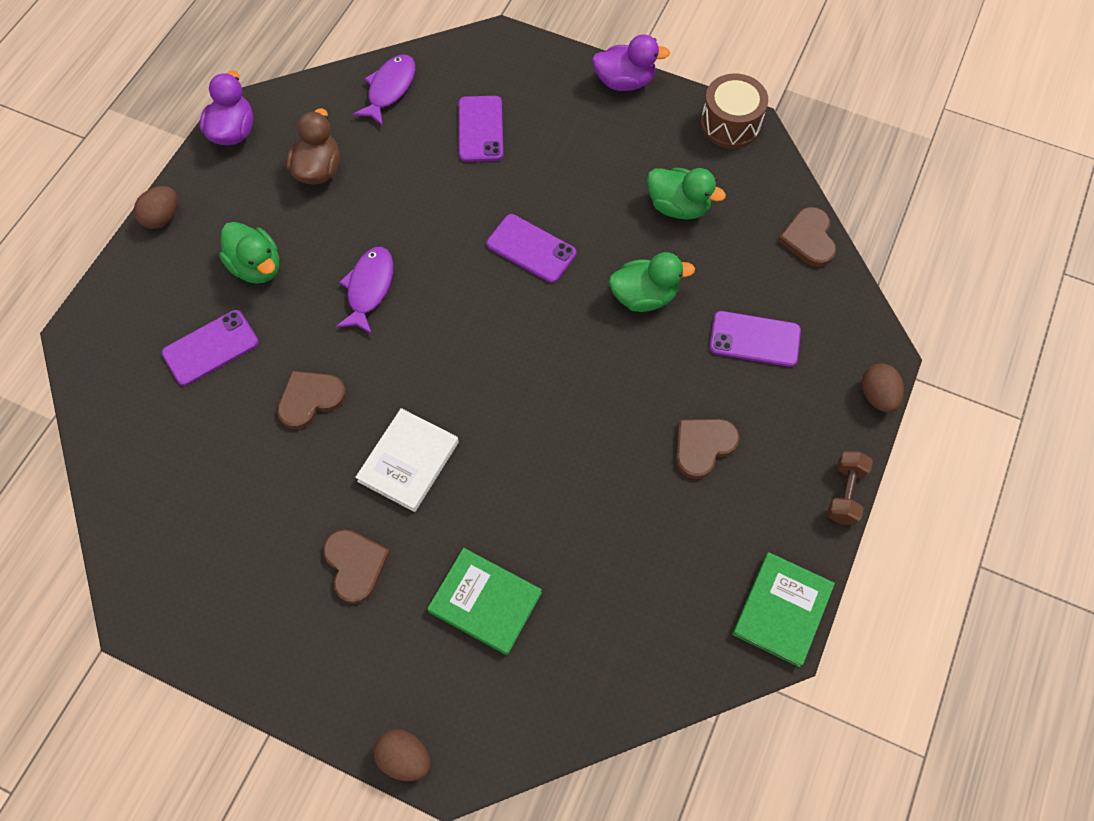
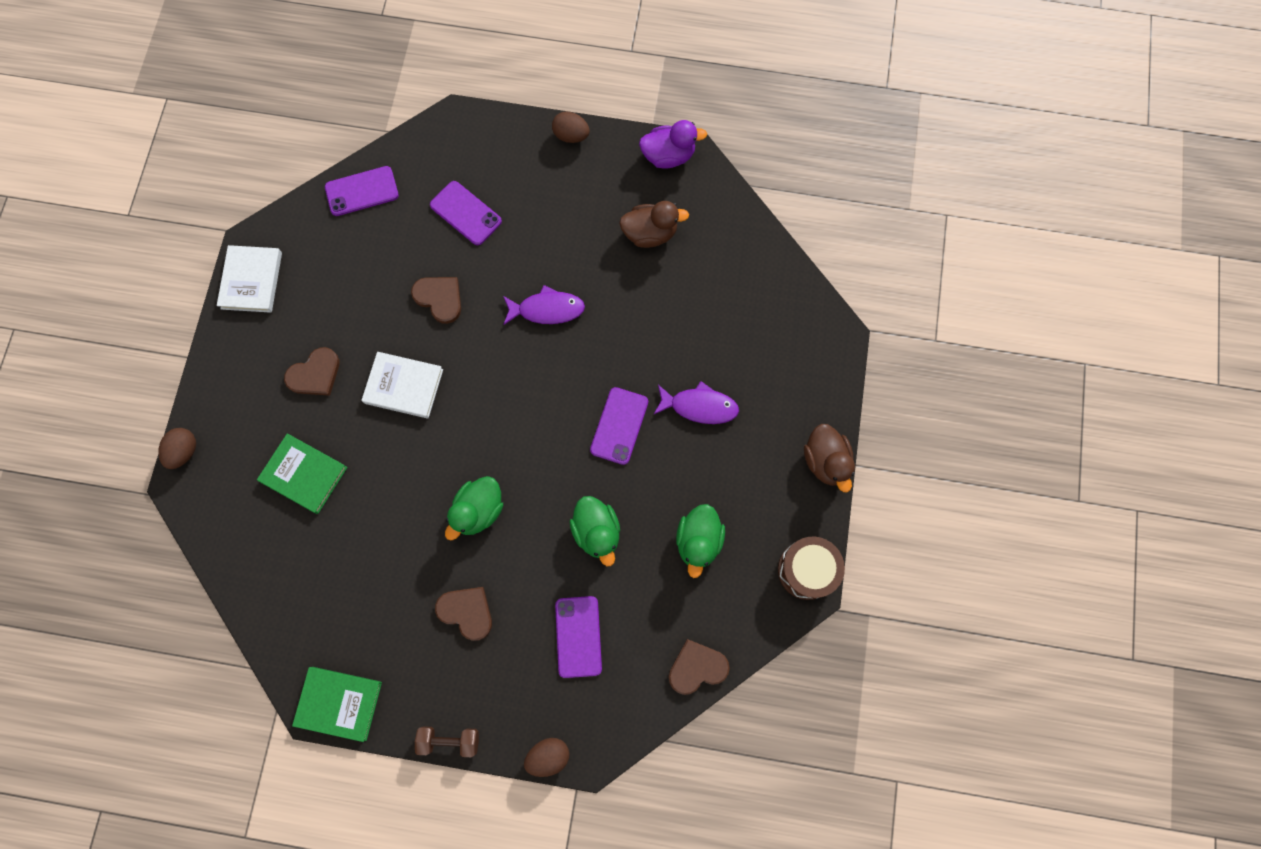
camera: 75 degrees right, 10 degrees up
green duck [219,222,279,284] -> green duck moved to [445,476,503,540]
purple fish [352,54,415,126] -> purple fish moved to [653,381,739,424]
green book [427,548,542,655] -> green book turned 75 degrees counterclockwise [257,433,348,514]
purple phone [459,96,503,162] -> purple phone moved to [325,166,399,216]
purple duck [592,34,670,91] -> brown duck [804,424,855,492]
none -> white book [217,245,282,313]

